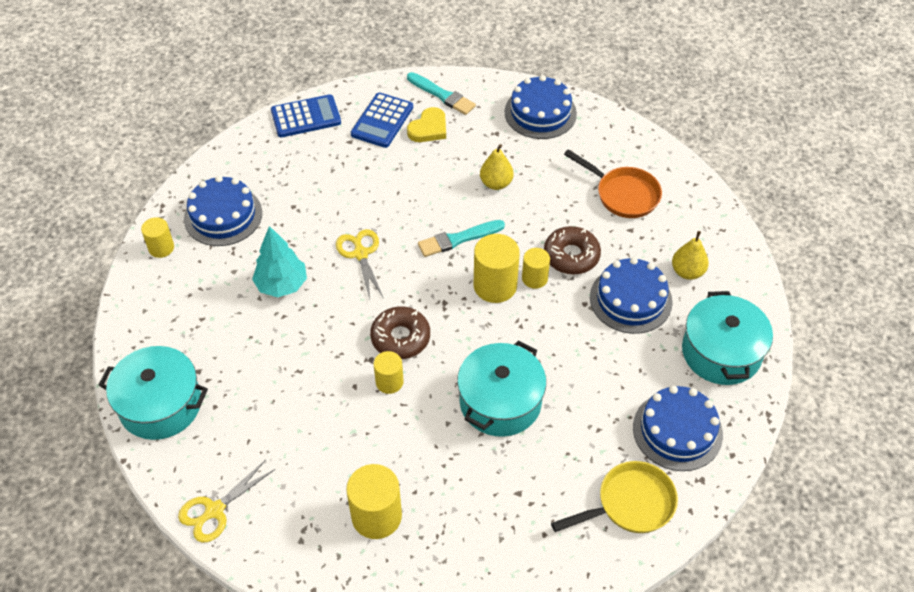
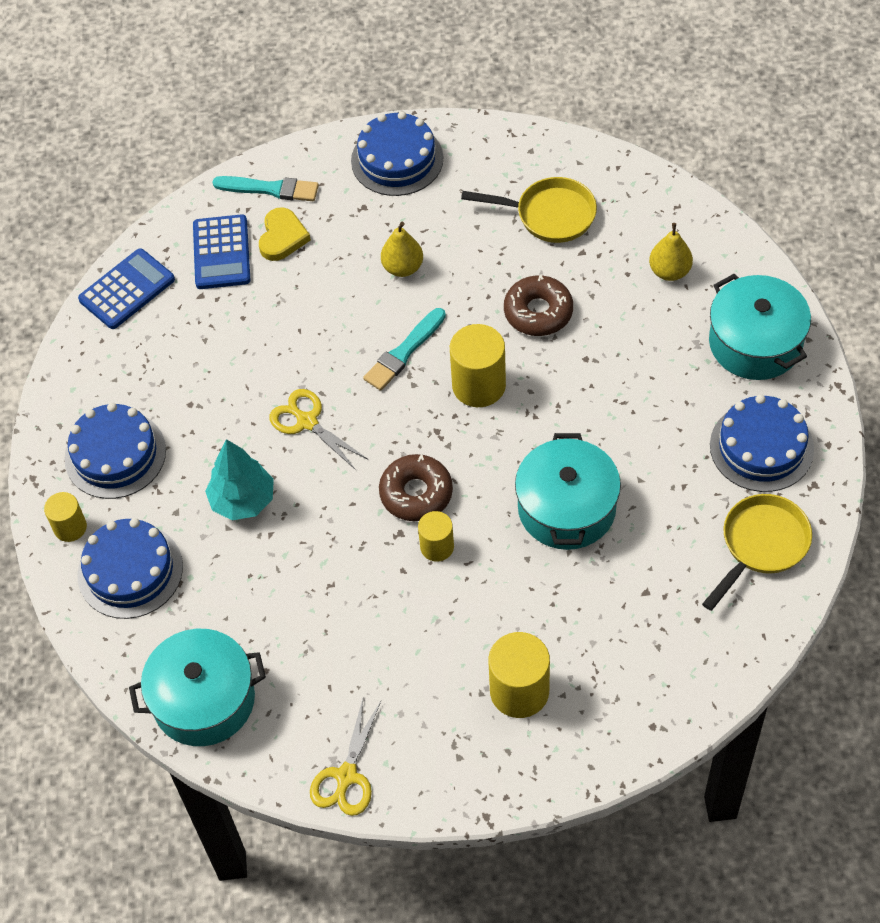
camera: 25 degrees left, 5 degrees up
yellow cylinder [522,248,550,289] -> none
orange pan [564,149,662,218] -> yellow pan [461,177,597,243]
blue cake [590,257,673,334] -> blue cake moved to [77,518,183,619]

